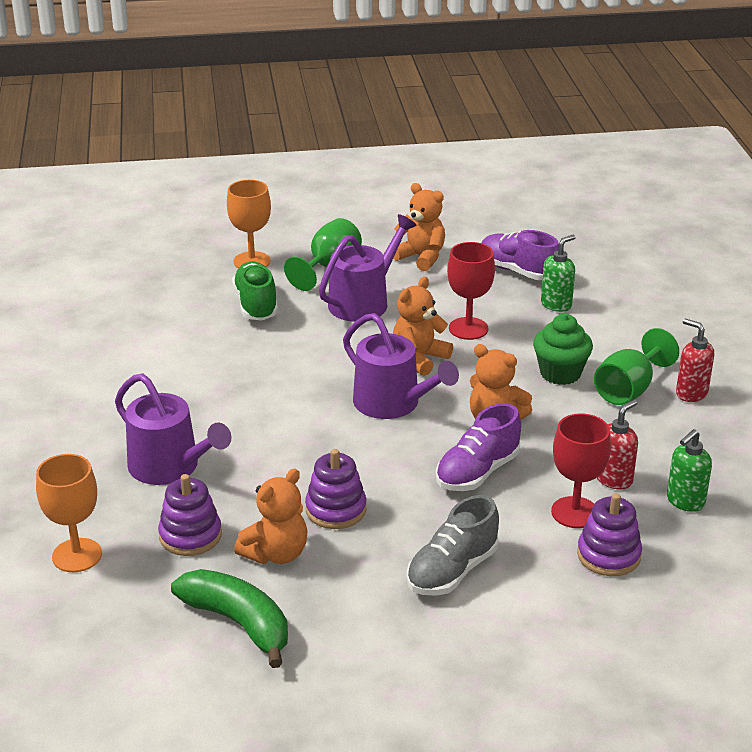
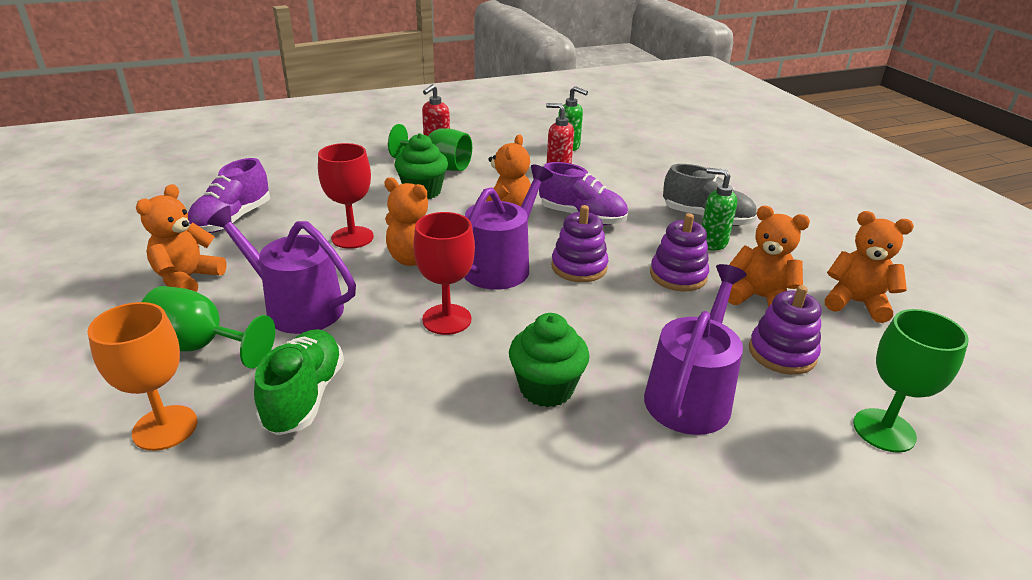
camera: 105 degrees left, 0 degrees up
orange goblet [36,454,102,572] -> green goblet [853,309,969,453]
green banana [171,569,288,668] -> orange teddy bear [825,211,914,323]
green shoe [232,261,278,321] -> green shoe turned 120 degrees clockwise [254,329,344,435]
green soap dispenser [541,235,576,312] -> green soap dispenser moved to [702,168,737,251]
red goblet [551,414,611,528] -> red goblet moved to [413,212,475,335]
purple stacking toy [577,493,642,576] -> purple stacking toy moved to [551,205,609,282]
none -> green cupcake [509,313,589,407]

